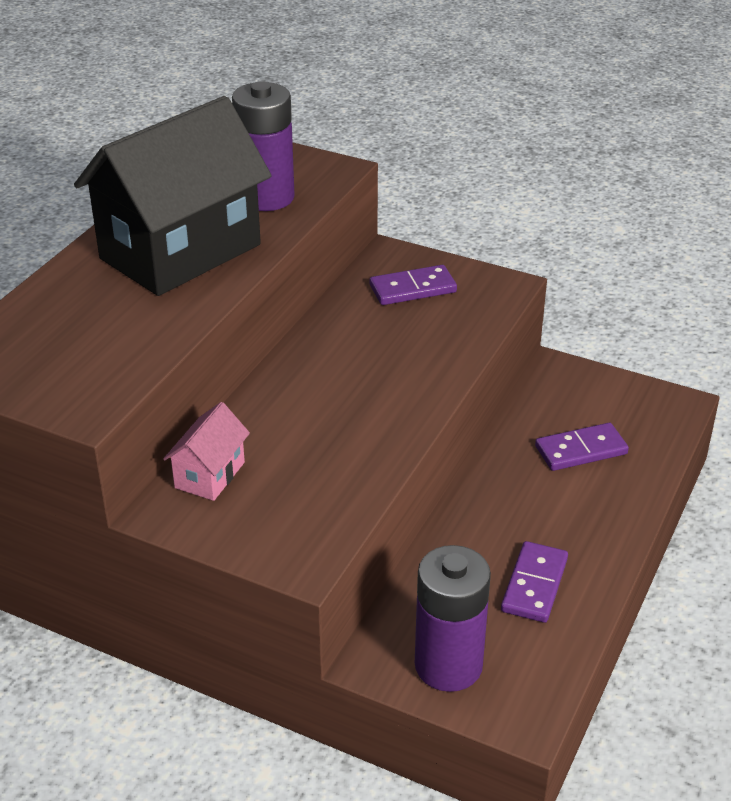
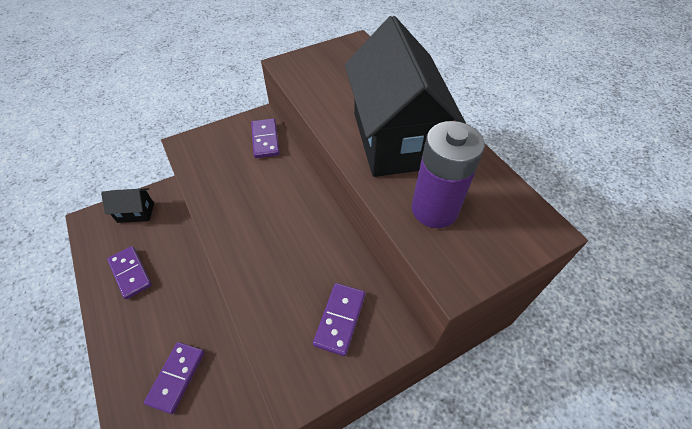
camera: 125 degrees right, 15 degrees up
pink house [163,402,250,501] -> purple domino [251,118,280,158]
purple battery [415,545,491,692] -> black house [101,188,154,223]

